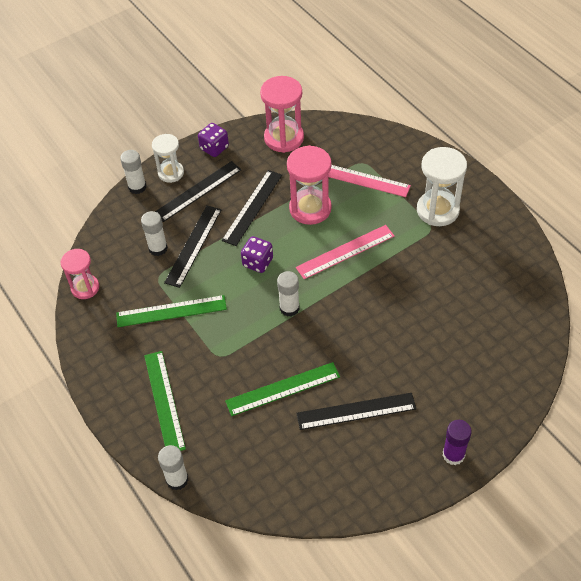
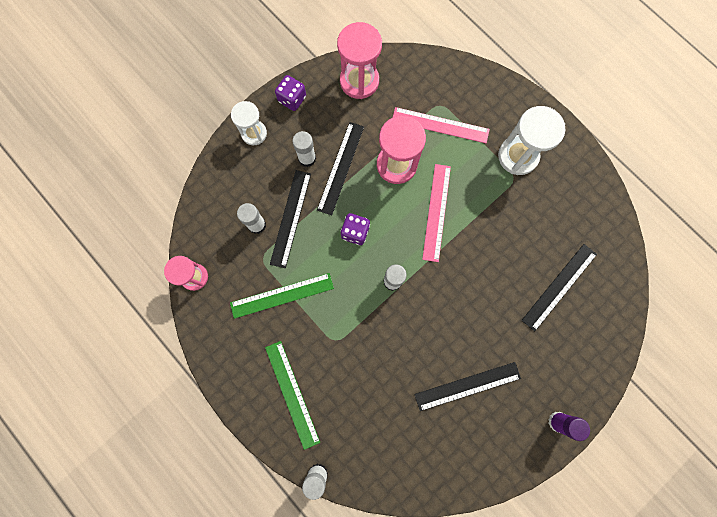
camera: 10 degrees left, 25 degrees up
white glue stick [120,150,146,194] -> white glue stick moved to [292,131,316,167]
black ruler [155,161,242,222] -> black ruler moved to [521,244,597,331]
green ruler [225,362,340,416] -> none
pink ruler [296,225,395,279] -> pink ruler turned 45 degrees counterclockwise [422,164,451,262]

